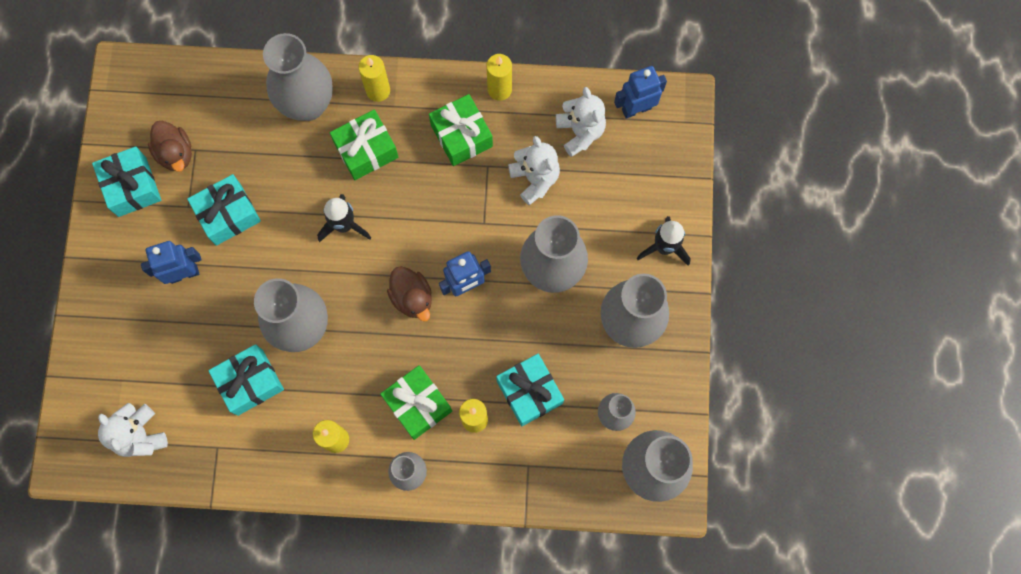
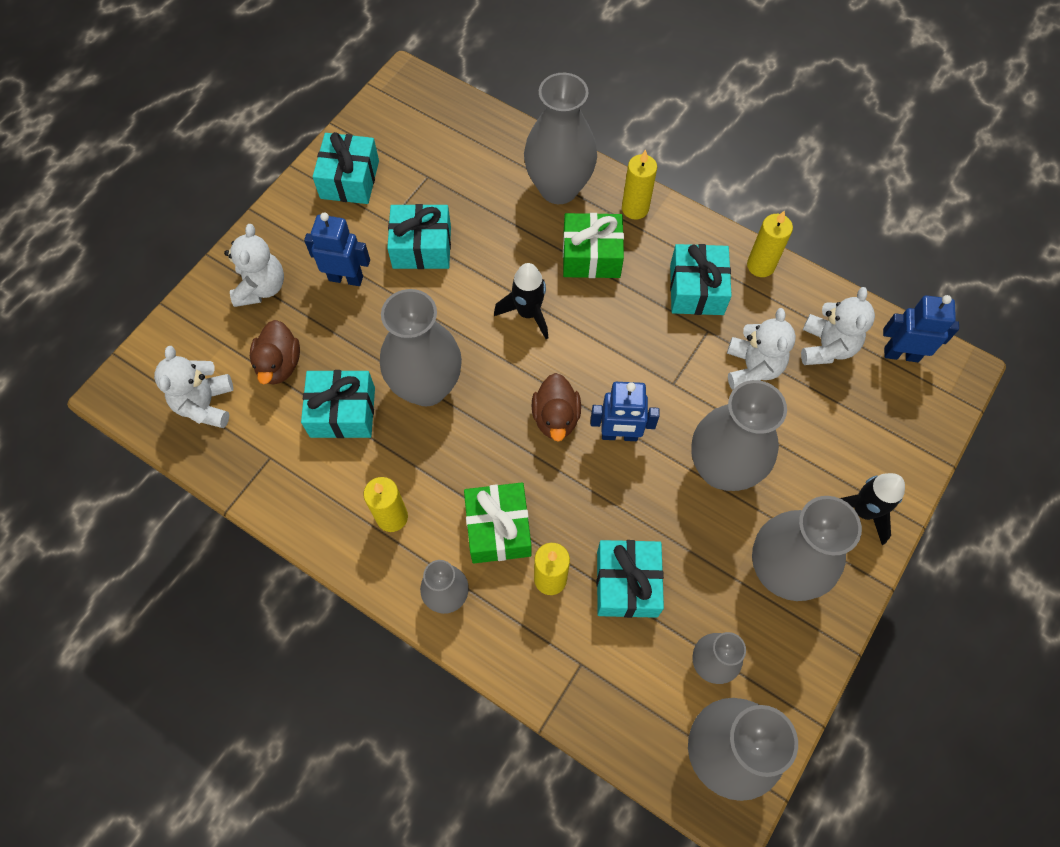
camera: 30 degrees right, 10 degrees down
brown duck [148,121,192,172] -> brown duck moved to [250,320,300,384]
green gift [429,94,493,166] -> turquoise gift [670,244,732,315]
none -> white teddy bear [224,224,284,307]

